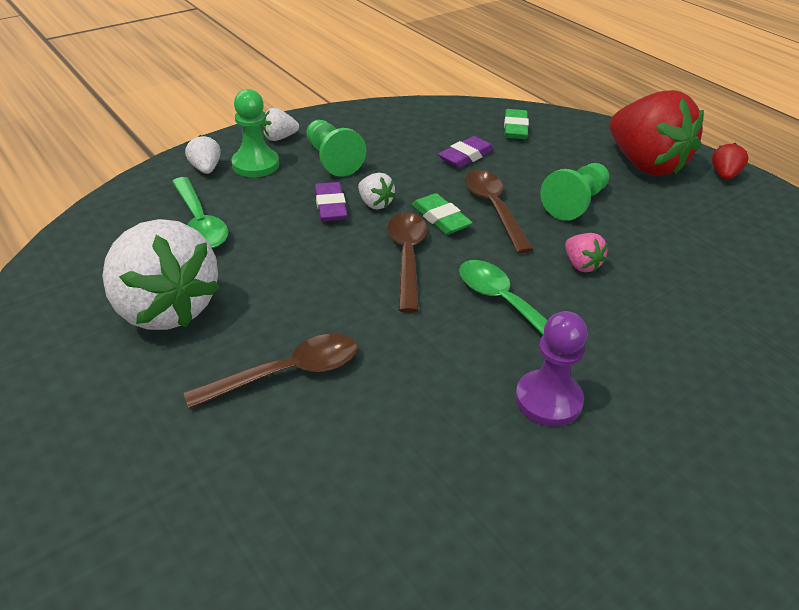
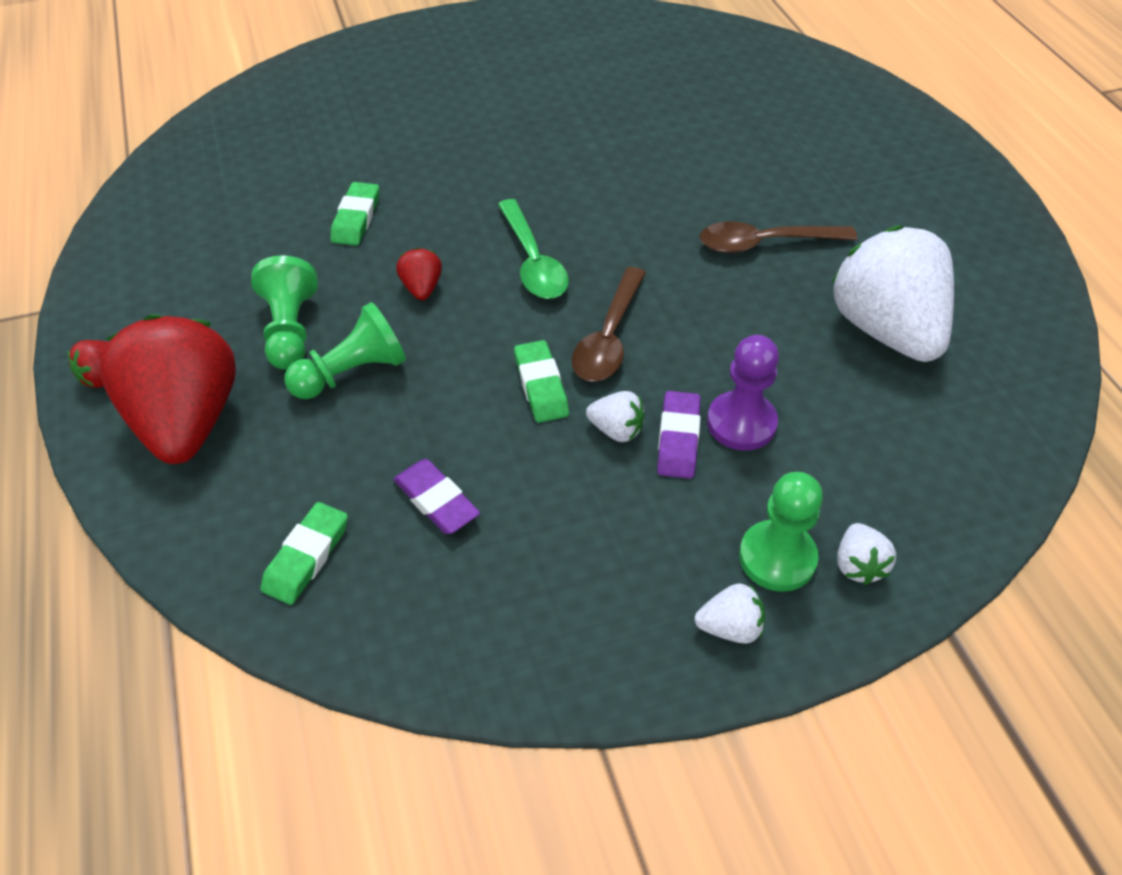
camera: 160 degrees left, 10 degrees up
green spoon [172,177,228,248] -> none
green pawn [306,120,366,176] -> green pawn moved to [251,255,318,370]
white strawberry [358,173,396,210] -> white strawberry turned 135 degrees clockwise [586,391,645,442]
purple eraser [438,136,494,168] -> purple eraser turned 75 degrees clockwise [393,459,480,534]
brown spoon [465,170,534,254] -> none
purple pawn [515,311,588,427] -> purple pawn moved to [707,335,779,451]
pink strawberry [565,233,608,272] -> red strawberry [396,248,442,300]
none -> green eraser [330,182,379,246]

